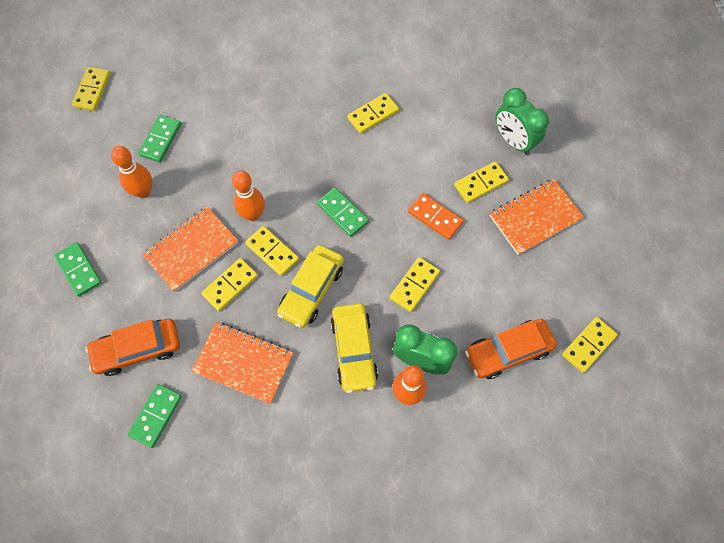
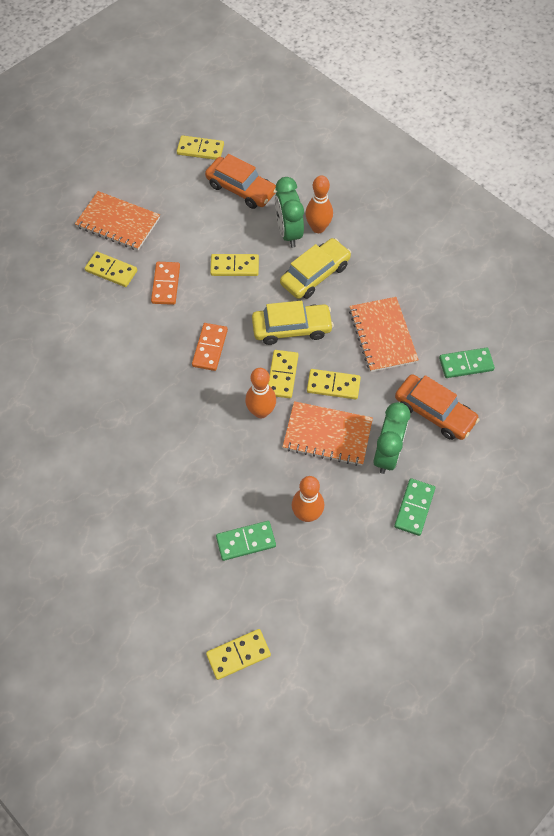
camera: 125 degrees left, 5 degrees down
green domino [317,187,369,237] -> orange domino [192,323,228,371]
yellow domino [347,93,399,134] -> none
green clock [496,88,549,155] -> green clock moved to [373,402,410,474]

